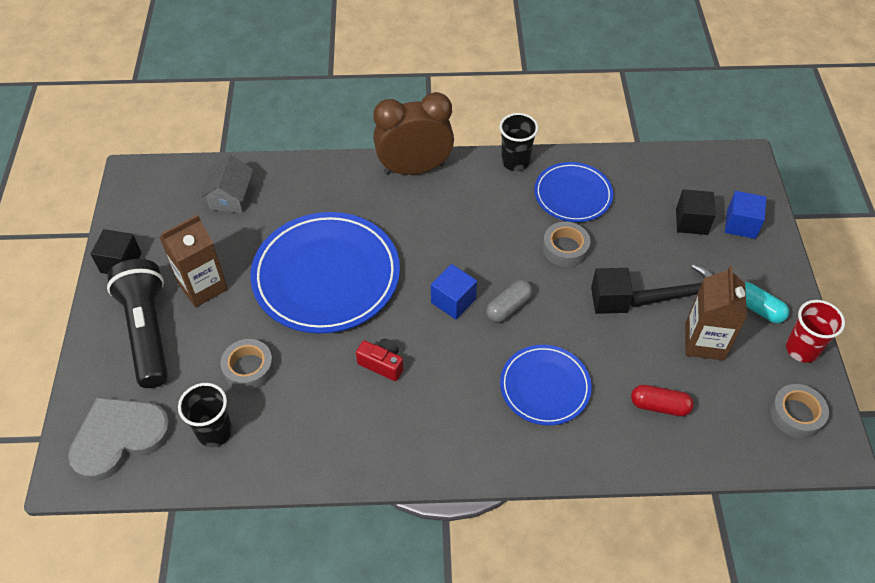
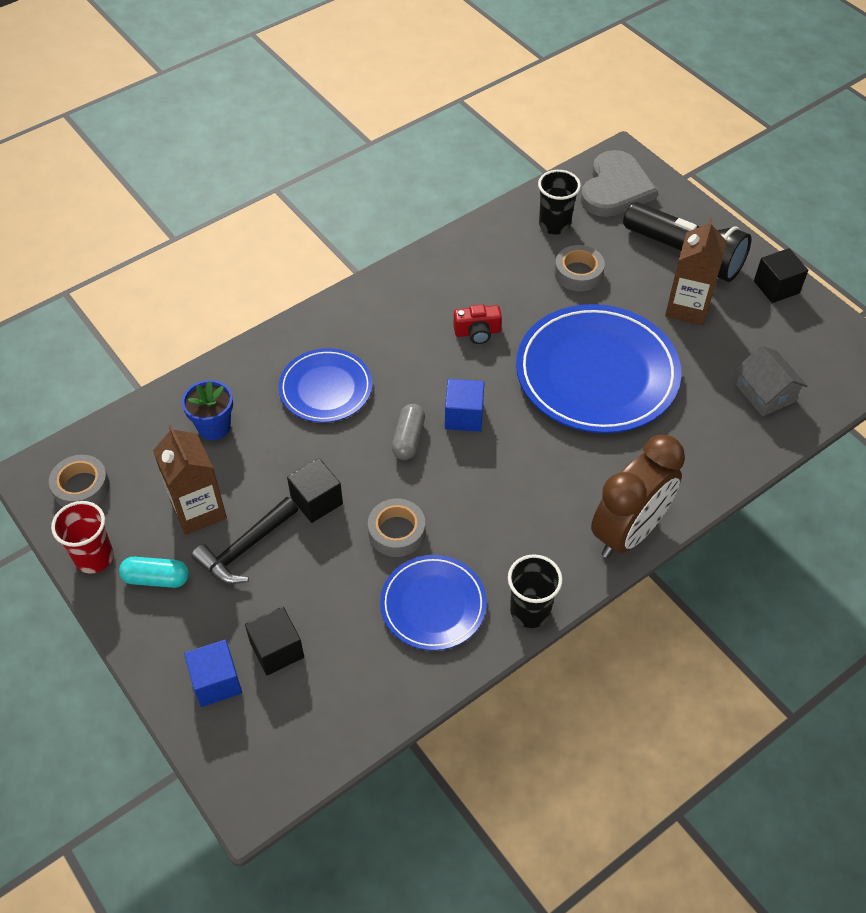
camera: 145 degrees right, 0 degrees up
red capsule [631,385,694,416] -> blue flower pot [182,380,233,440]

